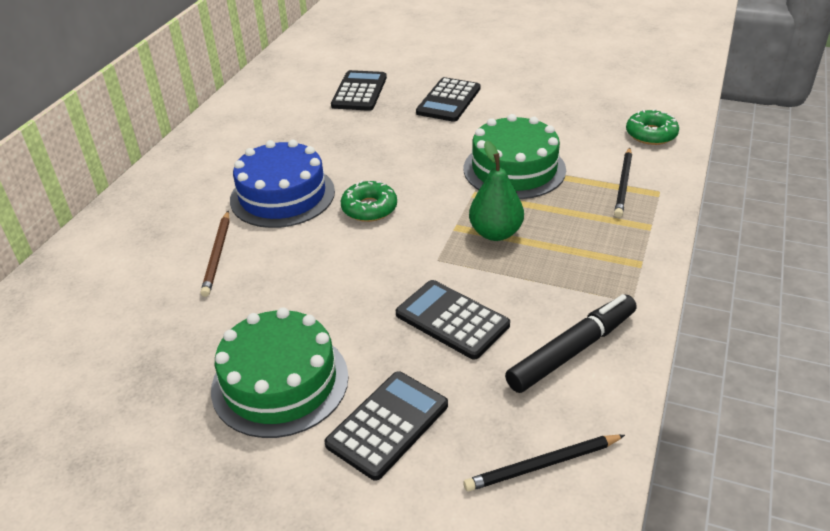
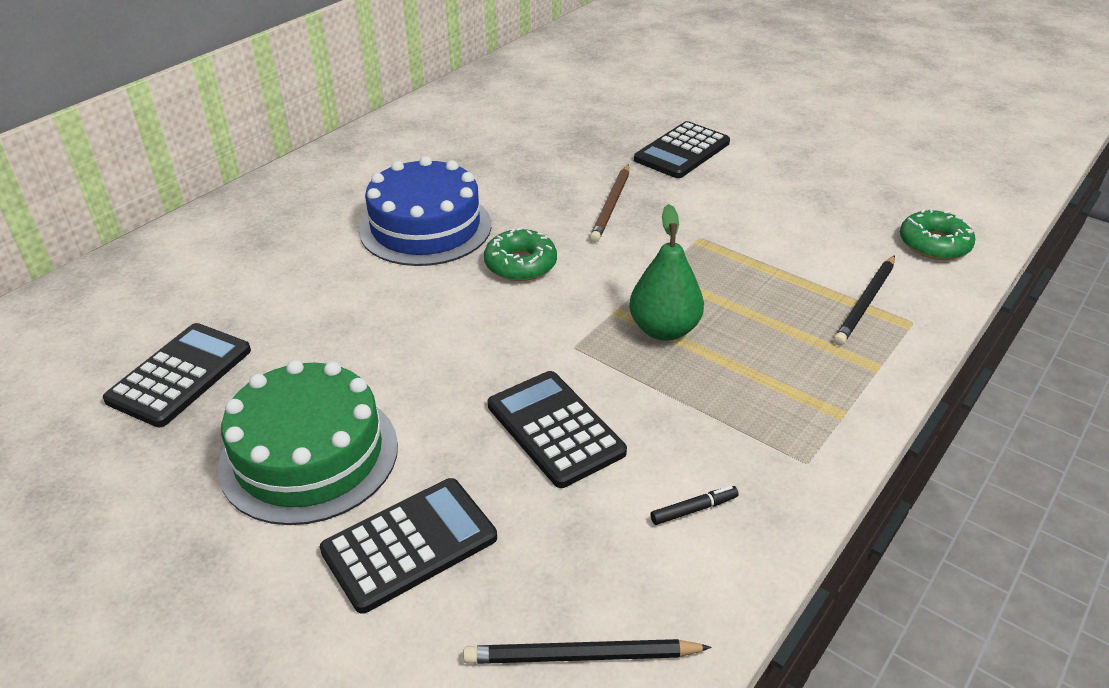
camera: 15 degrees right, 0 degrees up
brown pencil [201,211,230,297] -> brown pencil moved to [590,164,629,242]
black calculator [331,70,387,111] -> black calculator moved to [103,323,251,427]
green cake [464,114,566,199] -> none
black marker [505,294,637,393] -> black marker [650,486,739,525], size x0.40

